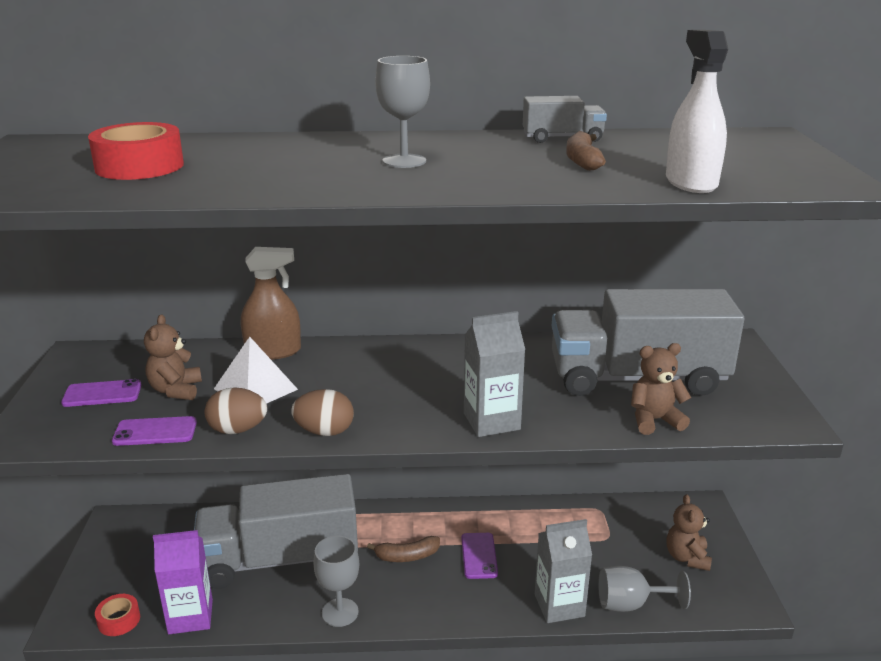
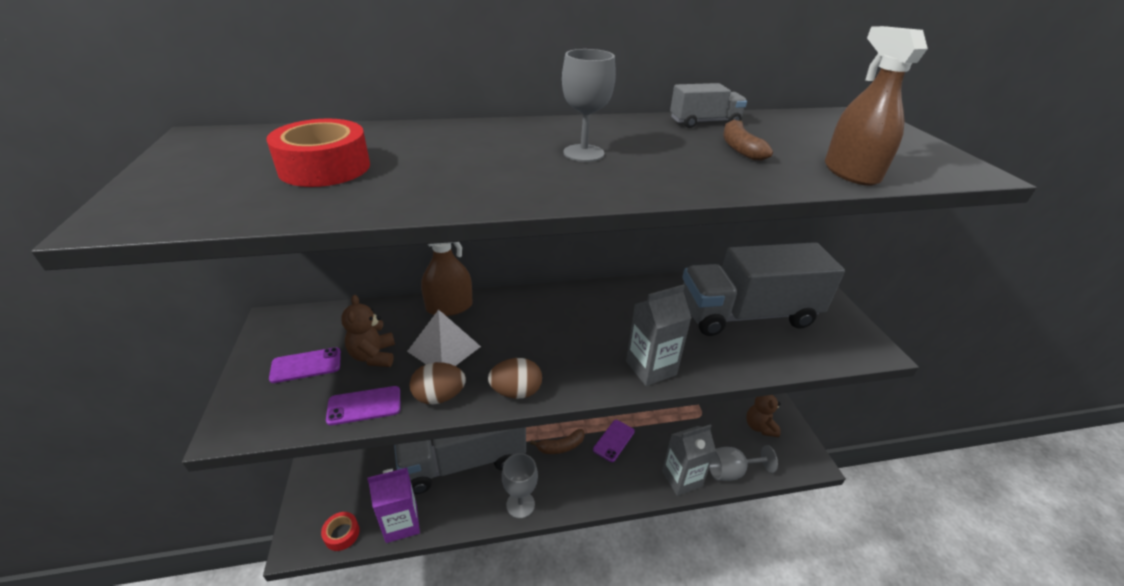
camera: 10 degrees left, 10 degrees up
purple phone [461,533,498,579] -> purple phone turned 45 degrees clockwise [593,420,635,462]
brown teddy bear [631,343,691,435] -> none
white spray bottle [666,30,728,193] -> brown spray bottle [825,26,928,186]

